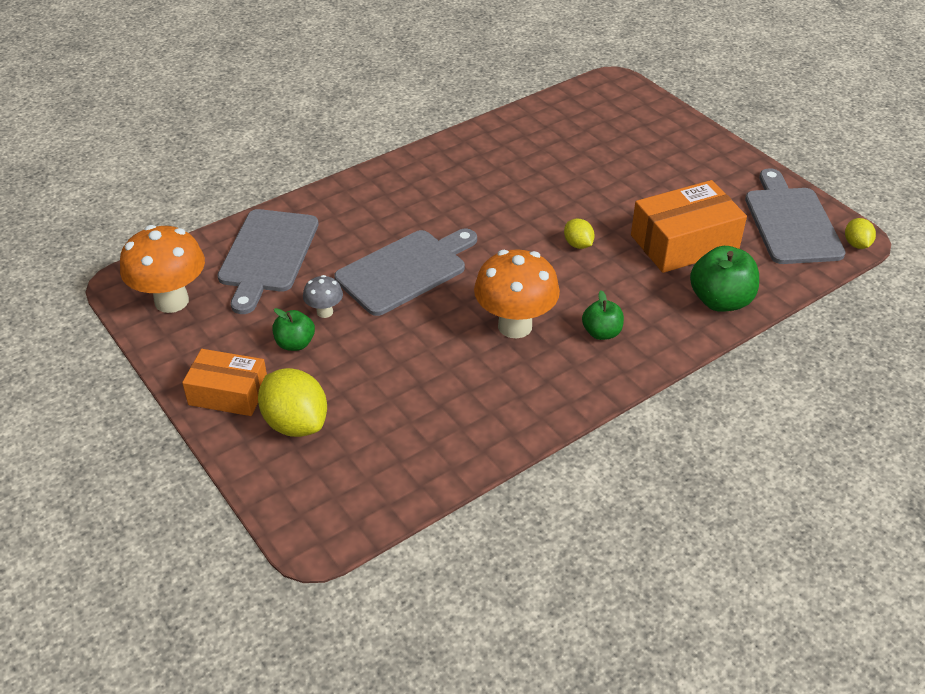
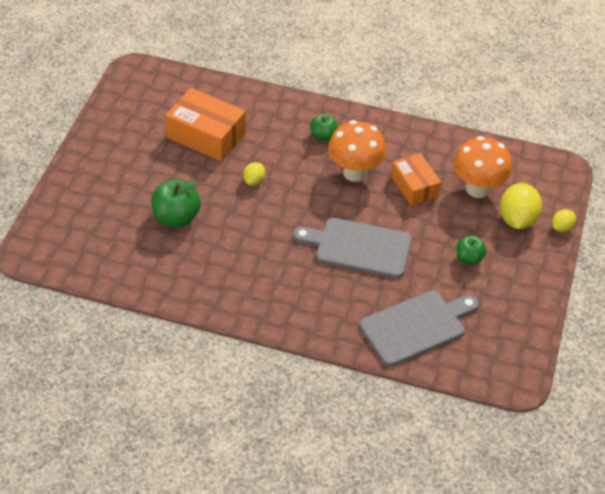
camera: 130 degrees left, 5 degrees up
orange mushroom [120,225,205,313] -> orange mushroom moved to [453,136,512,198]
orange box [182,349,267,416] -> orange box moved to [391,153,441,206]
grey mushroom [303,275,343,318] -> none
green apple [690,246,759,312] -> green apple moved to [151,179,201,227]
grey cutting board [745,168,846,264] -> none
yellow lemon [845,218,876,249] -> yellow lemon moved to [552,209,576,232]

